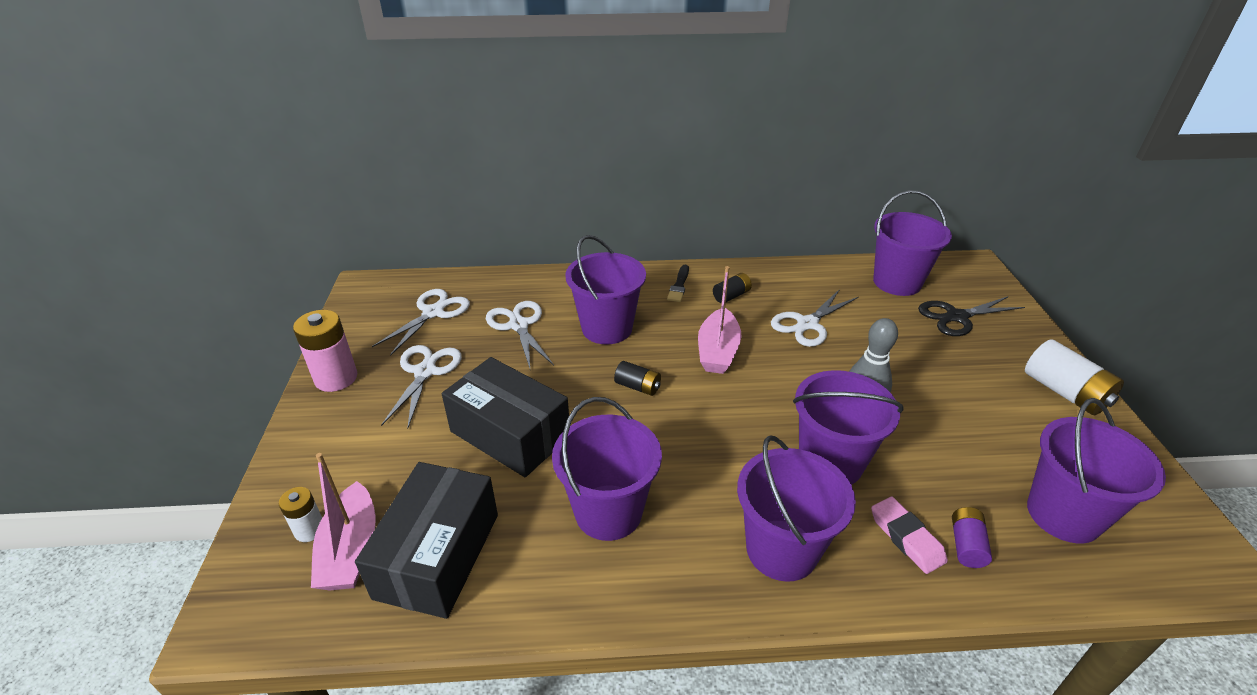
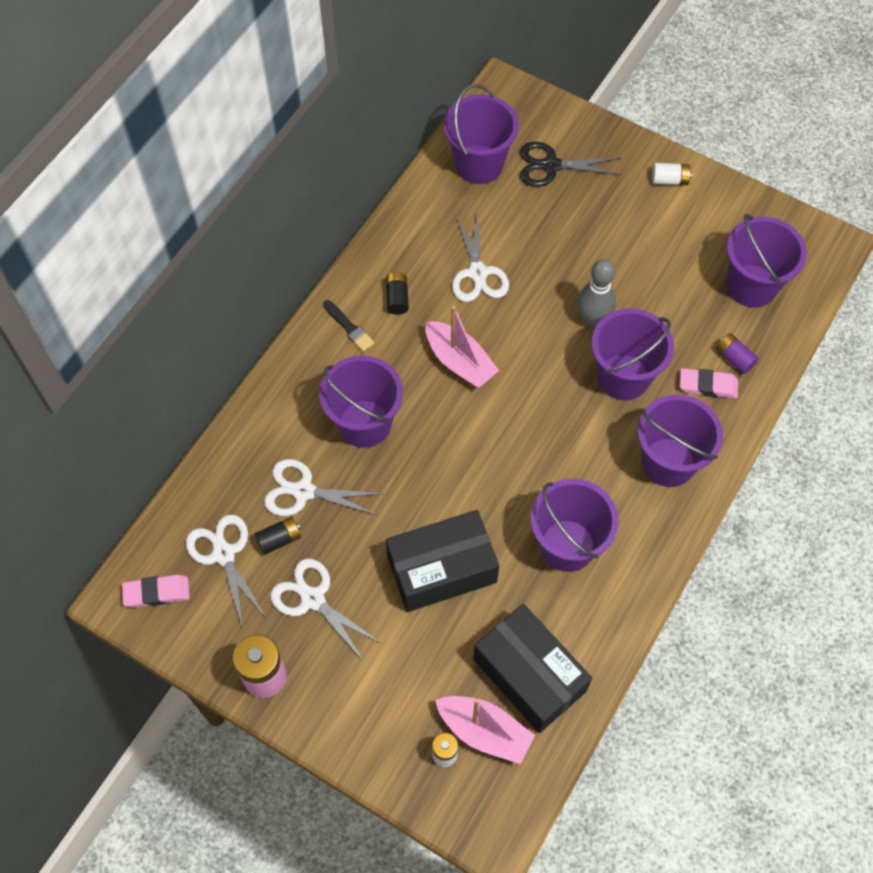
camera: 55 degrees left, 25 degrees up
black battery [614,361,661,396] -> black battery moved to [255,517,301,555]
black scissors [918,296,1025,336] -> black scissors turned 75 degrees clockwise [520,142,622,187]
white battery [1025,339,1124,415] -> white battery [652,163,692,185], size x0.57
none -> pink eraser [122,575,190,608]

